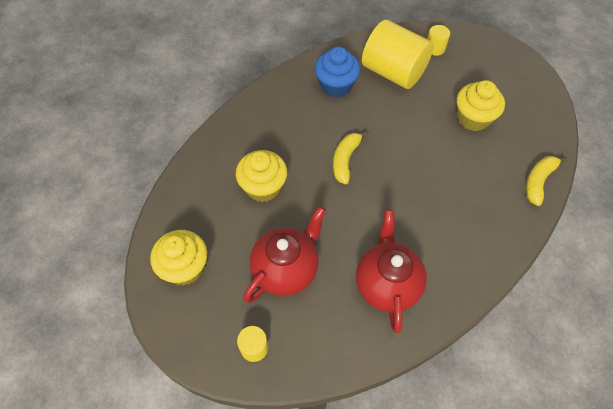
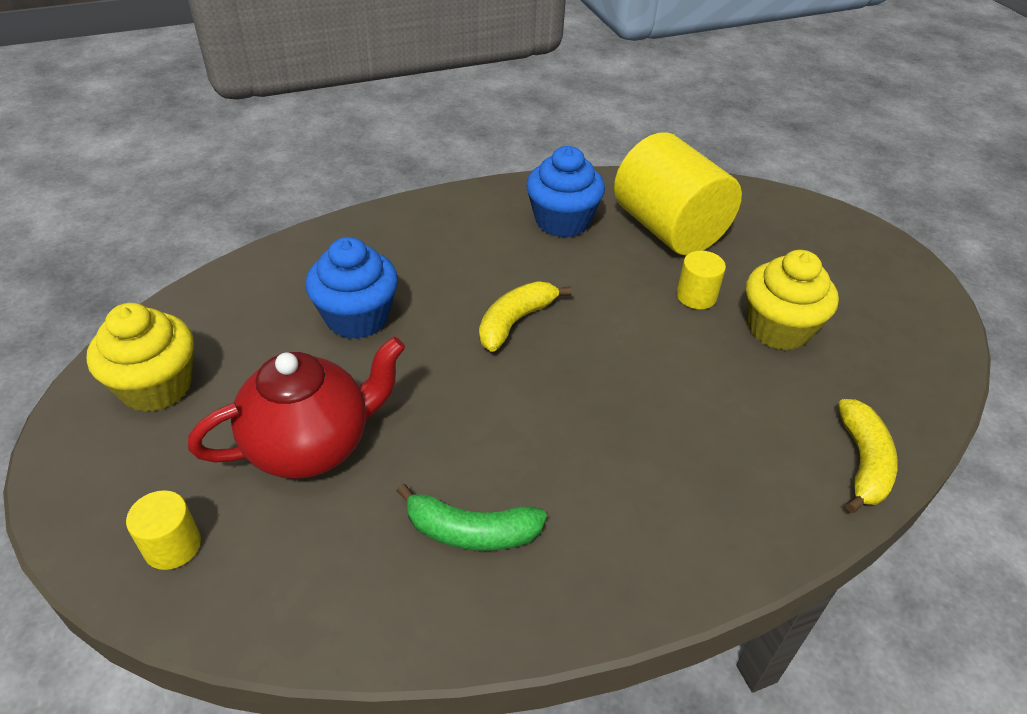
camera: 20 degrees right, 15 degrees down
yellow cupcake [236,150,287,202] -> blue cupcake [305,237,398,339]
red teapot [356,210,427,333] -> green banana [397,484,547,551]
yellow cylinder [427,25,450,56] -> yellow cylinder moved to [677,251,726,309]
yellow banana [526,156,568,206] -> yellow banana turned 135 degrees clockwise [838,399,898,513]

